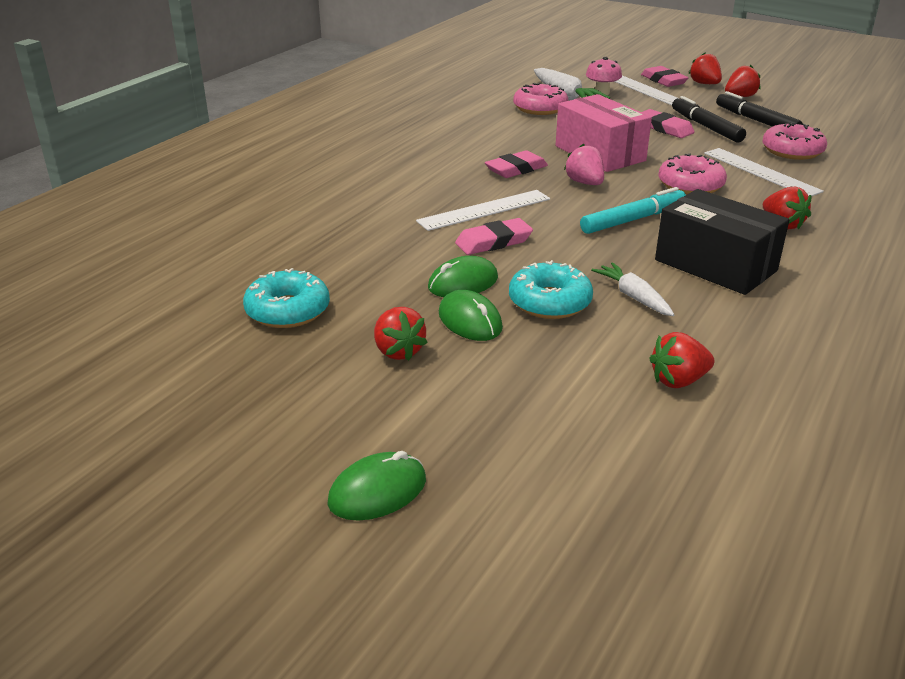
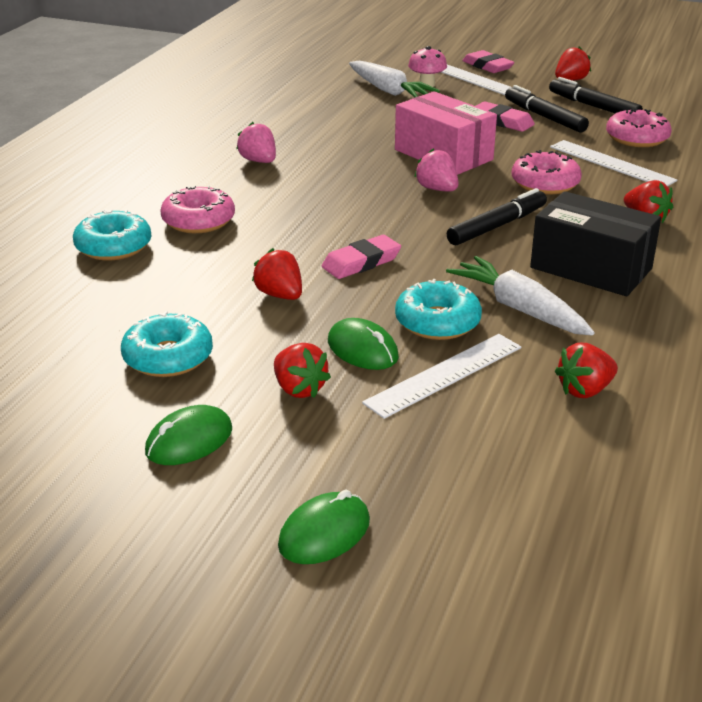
camera: 10 degrees left, 0 degrees up
white ruler [416,190,550,231] -> white ruler moved to [362,334,521,419]
green mouse [428,256,498,297] -> green mouse moved to [145,405,232,465]
pink eraser [485,150,548,178] -> none
pink donut [513,83,568,115] -> pink donut moved to [160,185,235,233]
turquoise marker [580,187,686,234] -> black marker [447,188,547,245]
white carrot [591,262,674,316] -> white carrot [446,256,594,336], size x1.56
red strawberry [689,52,722,84] -> red strawberry moved to [252,248,302,300]
none -> turquoise donut [73,209,151,260]
none -> pink strawberry [236,122,276,163]

